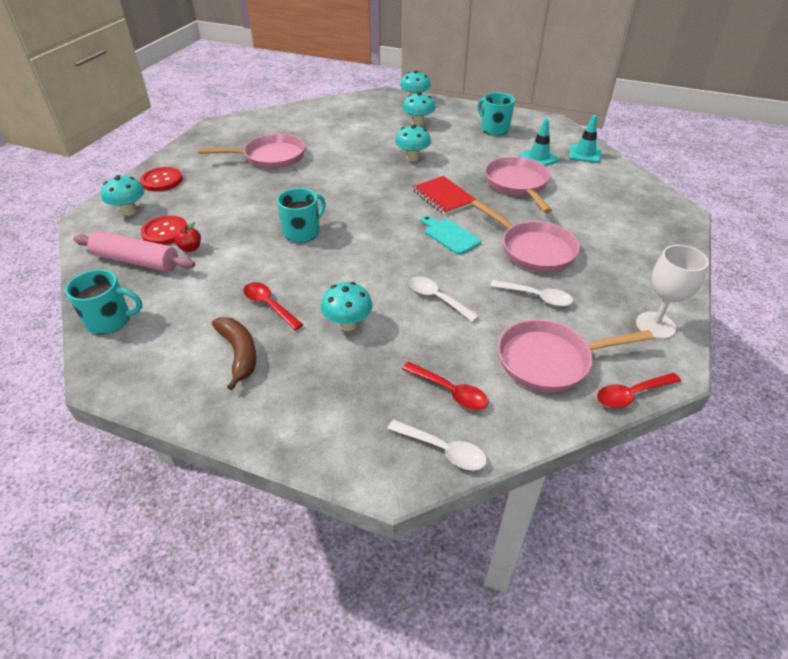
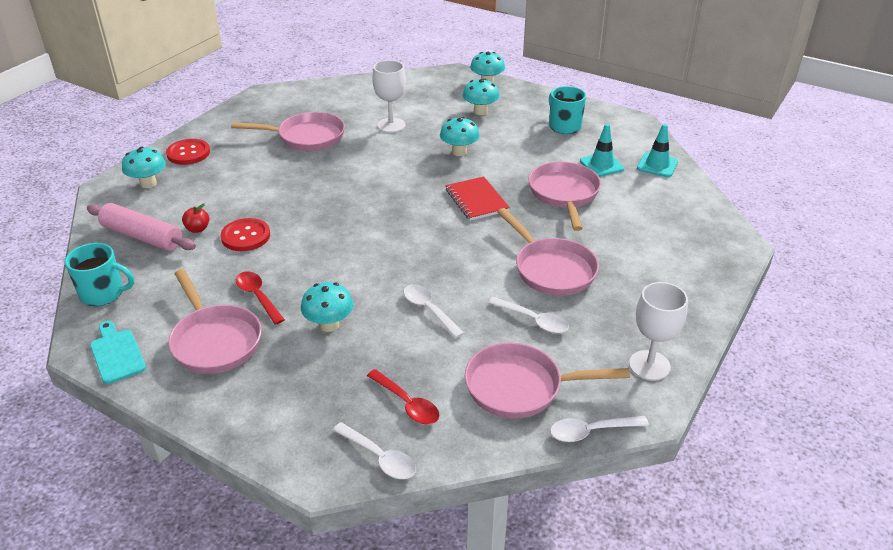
camera: 10 degrees right, 5 degrees down
red button [140,215,188,245] -> red button moved to [220,218,270,251]
brown banana [212,317,257,390] -> pink pan [168,269,262,374]
turquoise mug [277,188,326,243] -> none
turquoise cutting board [421,215,481,255] -> turquoise cutting board moved to [90,321,146,384]
red spoon [597,373,681,408] -> white spoon [550,416,649,442]
none -> white goblet [372,60,406,133]

